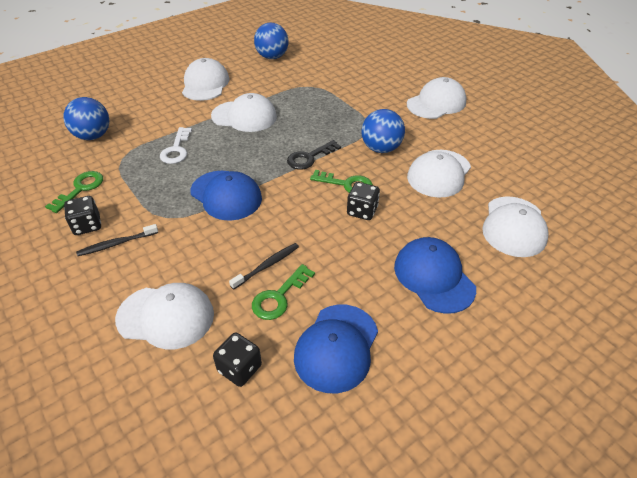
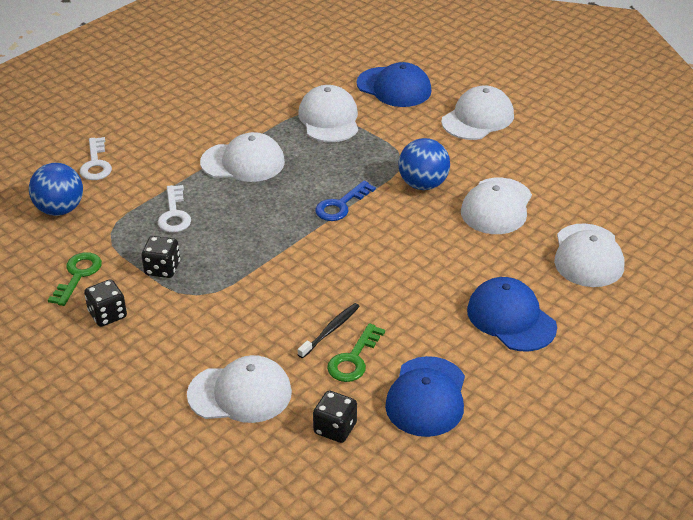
camera: 10 degrees left, 5 degrees down
black toothbrush [76,224,158,256] -> none
white cap [182,58,229,101] -> white cap moved to [298,85,358,142]
blue cap [190,171,262,221] -> blue cap moved to [357,62,432,107]
blue ball [254,23,288,59] -> none
black key [287,140,341,170] -> blue key [315,181,376,221]
green key [310,170,373,193] -> none
black dice [347,182,380,220] -> black dice moved to [141,236,180,278]
none -> white key [80,137,112,180]

